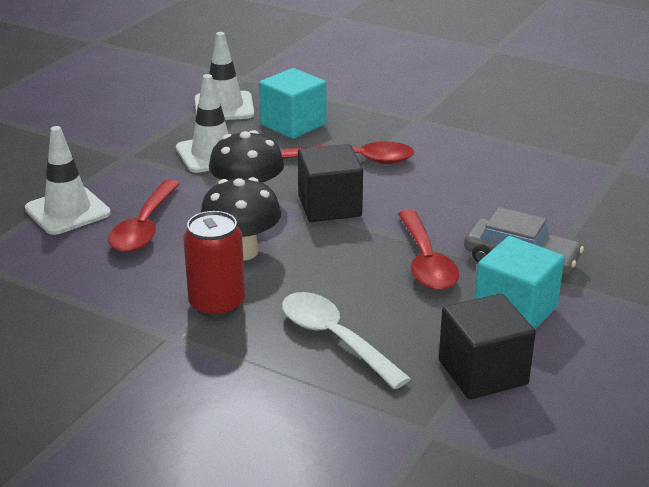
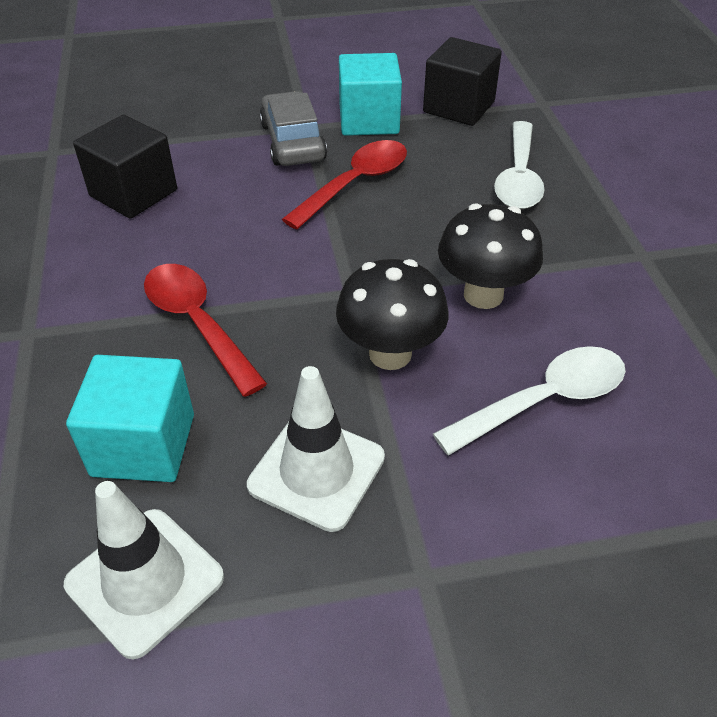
camera: 130 degrees left, 15 degrees up
white traffic cone [25,126,111,235] -> none
red spoon [108,180,180,252] -> white spoon [433,346,626,455]
red can [183,211,245,318] -> none
black cube [298,144,363,222] -> black cube moved to [73,115,177,219]

